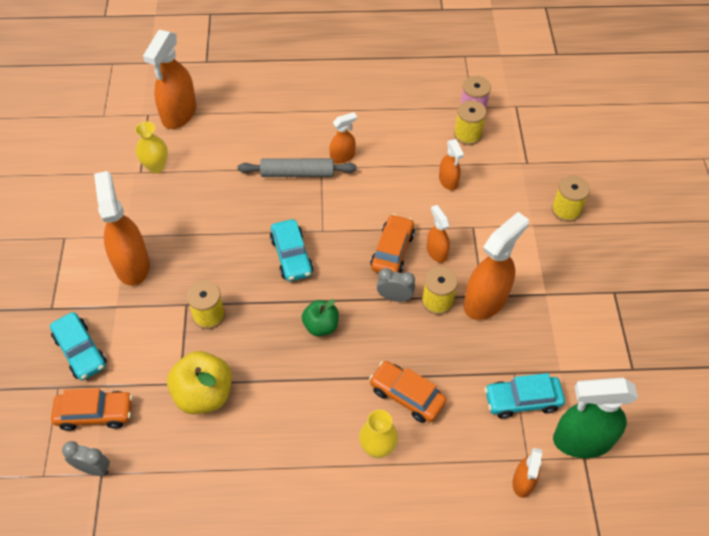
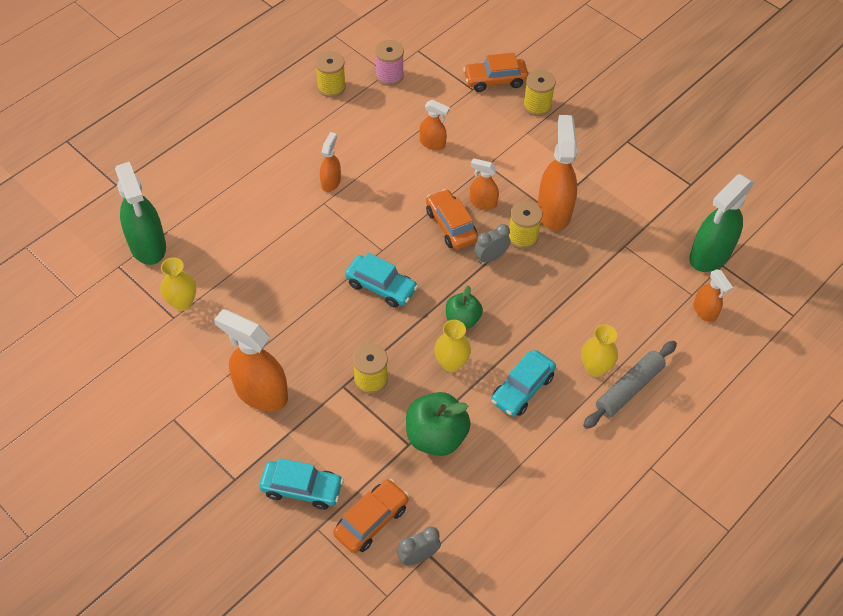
camera: 45 degrees left, 0 degrees up
orange spray bottle [143,30,196,129] -> green spray bottle [115,162,166,265]
yellow apple [167,351,232,414] -> green apple [406,392,471,456]
grey rolling pin [237,158,357,177] -> grey rolling pin moved to [583,341,677,429]
orange car [369,361,446,423] -> orange car moved to [463,53,529,92]
yellow spool [454,100,487,145] -> yellow spool moved to [315,51,346,97]
turquoise car [485,373,565,419] -> turquoise car moved to [491,350,556,417]
none -> yellow vase [434,320,471,372]

